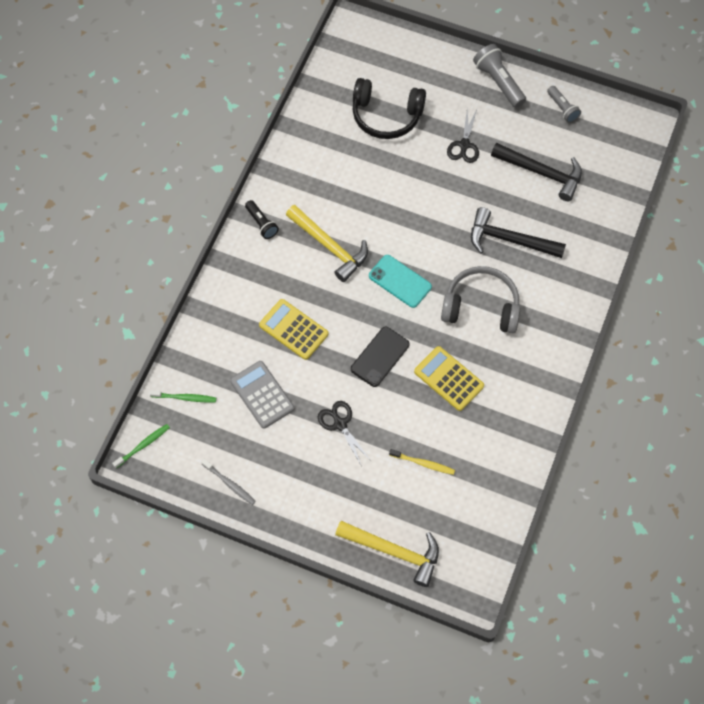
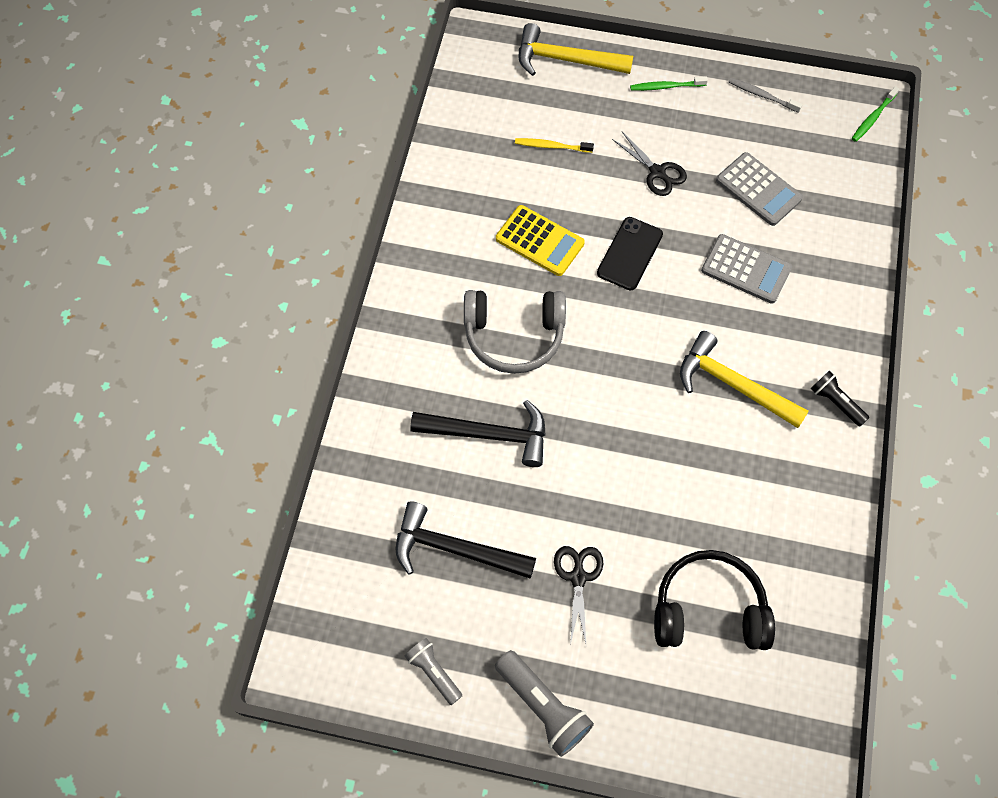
camera: 170 degrees right, 0 degrees up
green toothbrush [150,390,216,402] -> green toothbrush moved to [630,76,708,91]
yellow calculator [259,299,328,360] -> grey calculator [701,234,792,304]
turquoise phone [369,255,432,308] -> none

